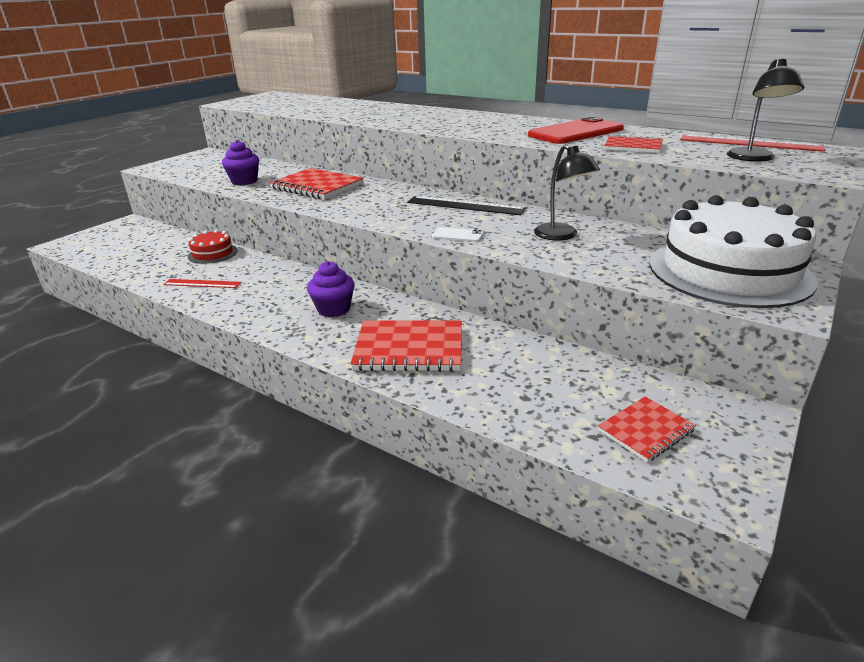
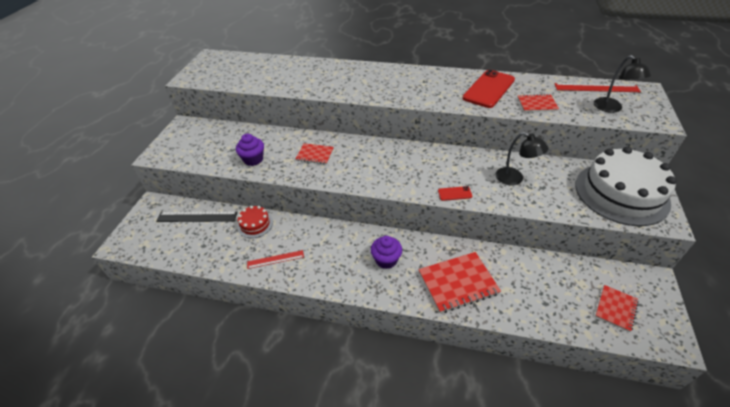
camera: 20 degrees left, 15 degrees up
red notebook [269,168,364,199] -> red notebook [296,143,334,165], size x0.59
black ruler [407,196,526,215] -> black ruler moved to [156,211,238,222]
white phone [432,227,484,242] -> red phone [438,186,472,201]

